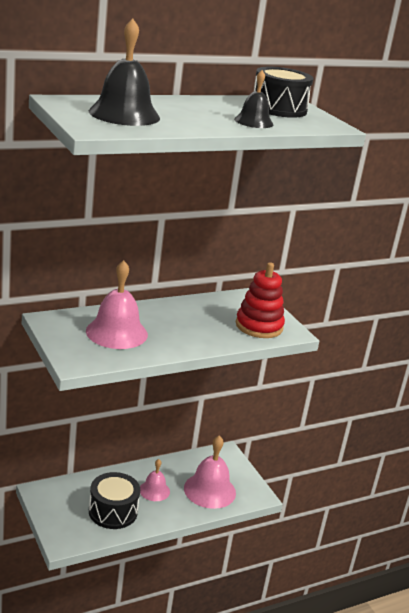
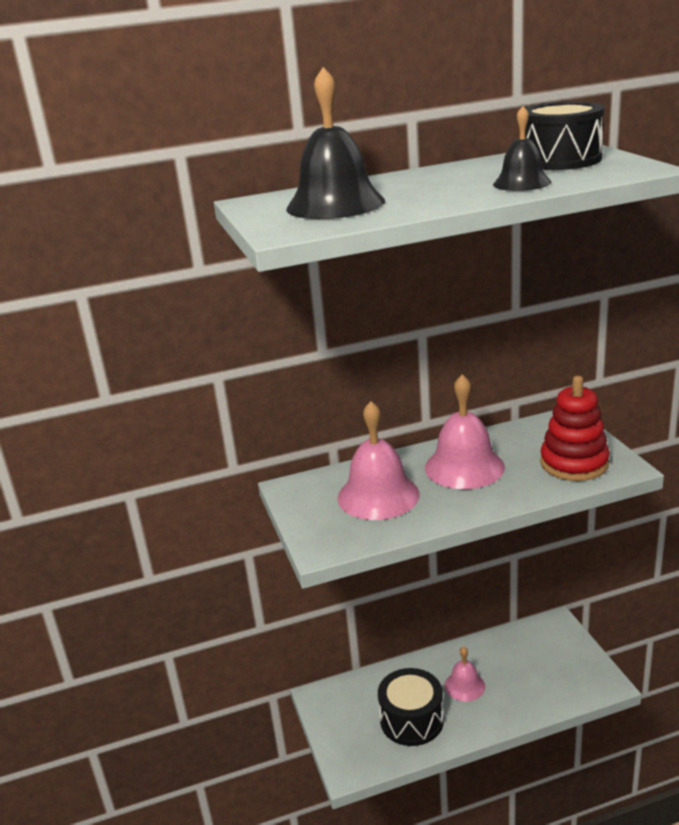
camera: 15 degrees right, 0 degrees up
pink bell [184,435,236,509] -> pink bell moved to [425,374,505,489]

